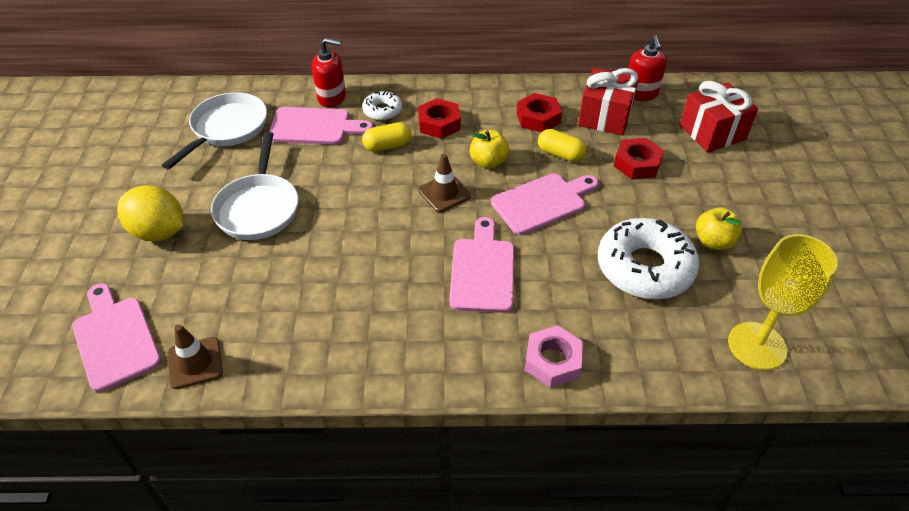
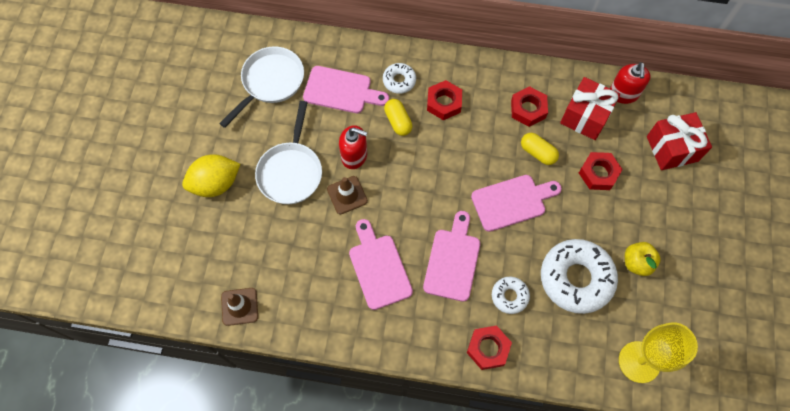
camera: 10 degrees right, 20 degrees up
pink cutting board [72,283,161,392] -> pink cutting board moved to [349,219,413,310]
yellow lemon [117,186,184,241] -> yellow lemon turned 60 degrees counterclockwise [182,154,240,197]
red soap dispenser [312,38,346,107] -> red soap dispenser moved to [339,125,368,169]
yellow capsule [362,122,411,152] -> yellow capsule turned 75 degrees clockwise [384,99,412,136]
brown traffic cone [418,154,471,212] -> brown traffic cone moved to [327,176,368,214]
yellow apple [470,130,509,169] -> none
pink nut [525,325,584,388] -> red nut [467,325,512,370]
none -> white donut [492,277,530,314]

